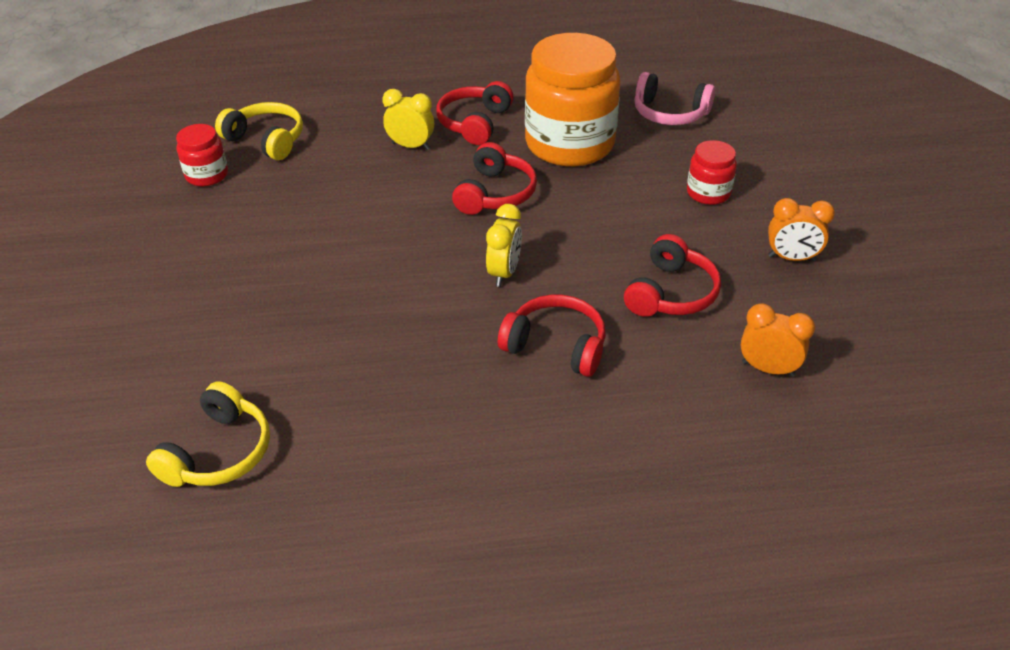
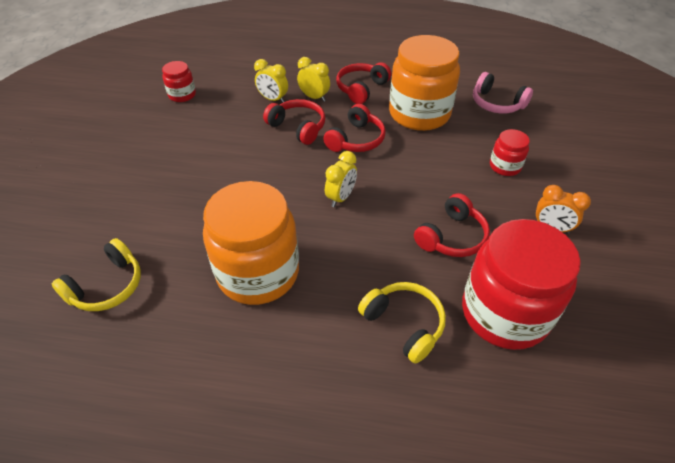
camera: 15 degrees right, 5 degrees up
yellow headphones [215,102,303,160] -> yellow headphones moved to [358,282,446,364]
red headphones [498,295,606,377] -> red headphones moved to [263,99,325,145]
orange clock [741,303,815,377] -> red jar [462,219,581,350]
none -> orange jar [203,181,299,305]
none -> yellow clock [254,59,288,103]

